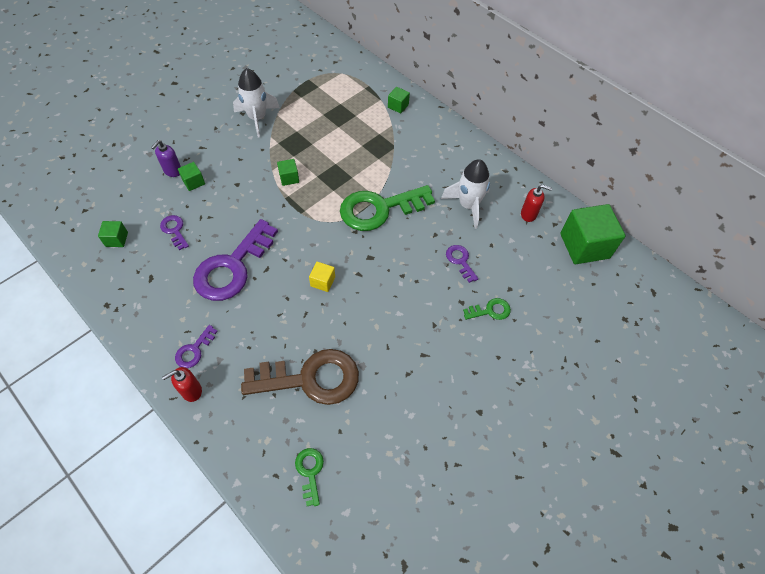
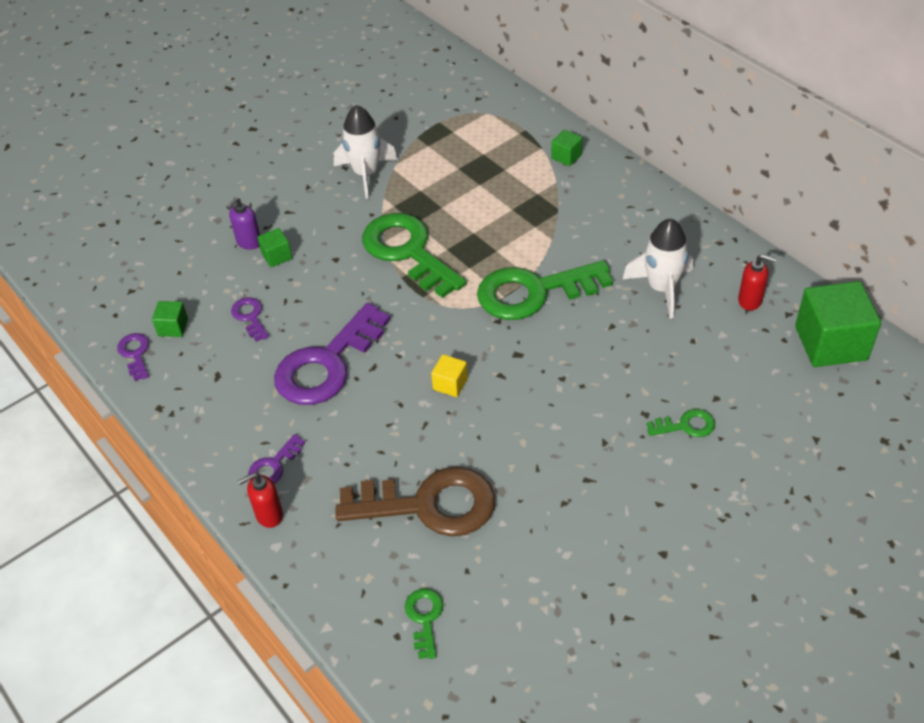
camera: 10 degrees right, 10 degrees down
green cube [277,159,299,186] -> green key [362,213,467,298]
purple key [446,245,478,283] -> purple key moved to [117,333,149,381]

